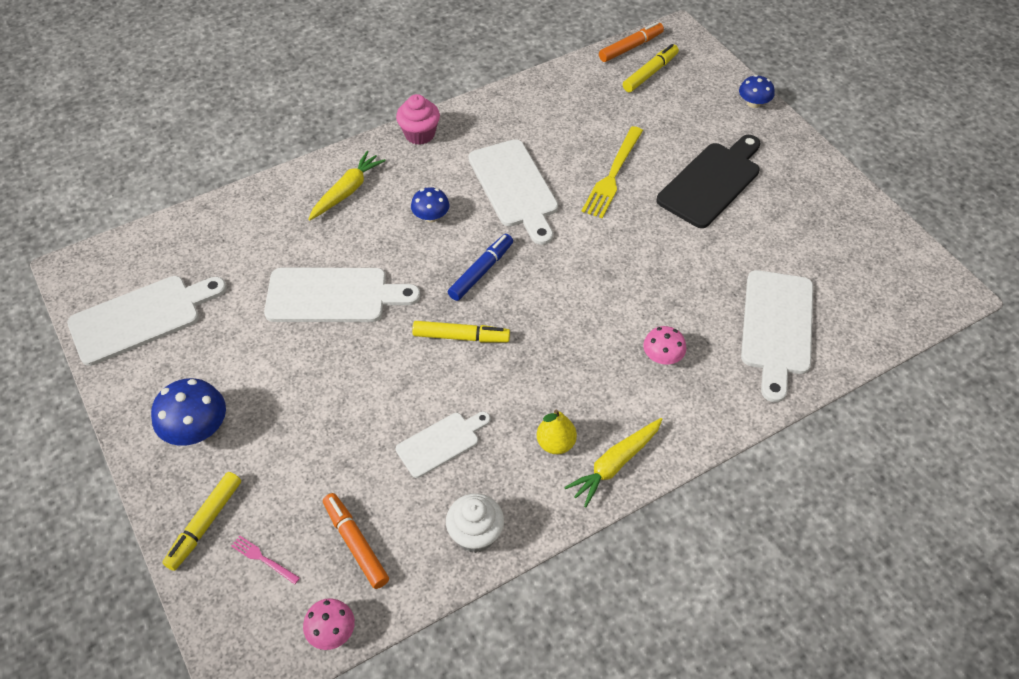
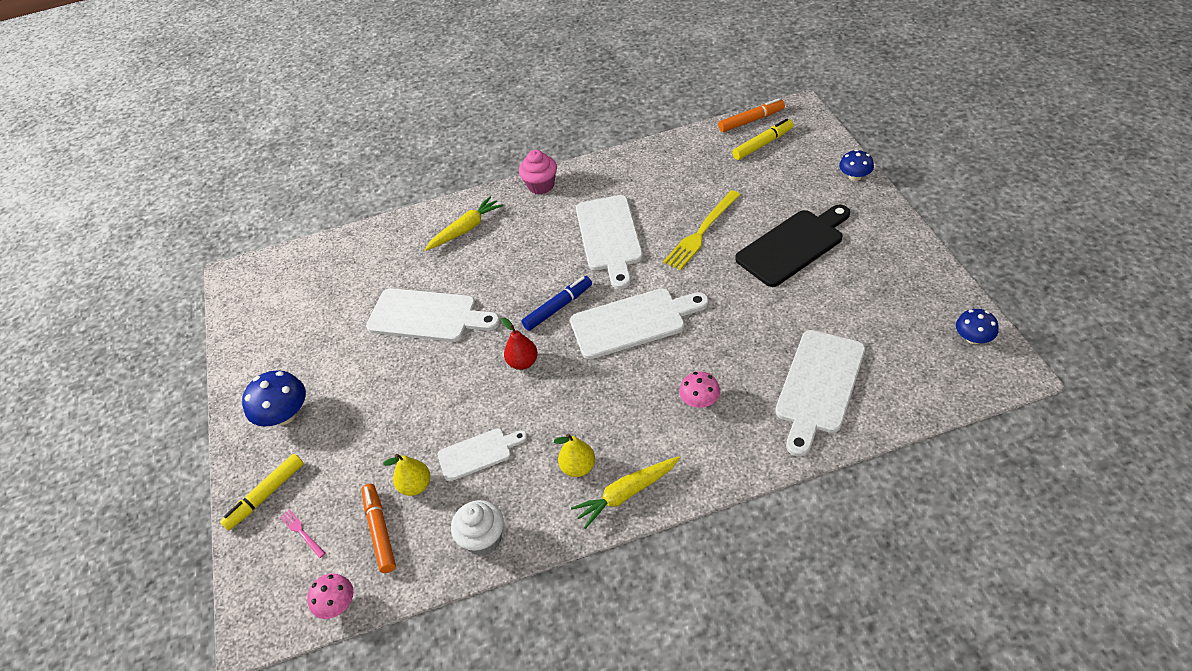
camera: 20 degrees right, 5 degrees down
white cutting board [67,276,227,366] -> white cutting board moved to [570,288,709,359]
blue mushroom [411,187,449,222] -> blue mushroom moved to [956,309,999,344]
yellow marker [412,321,510,342] -> red pear [502,317,538,370]
none -> yellow pear [383,454,431,496]

